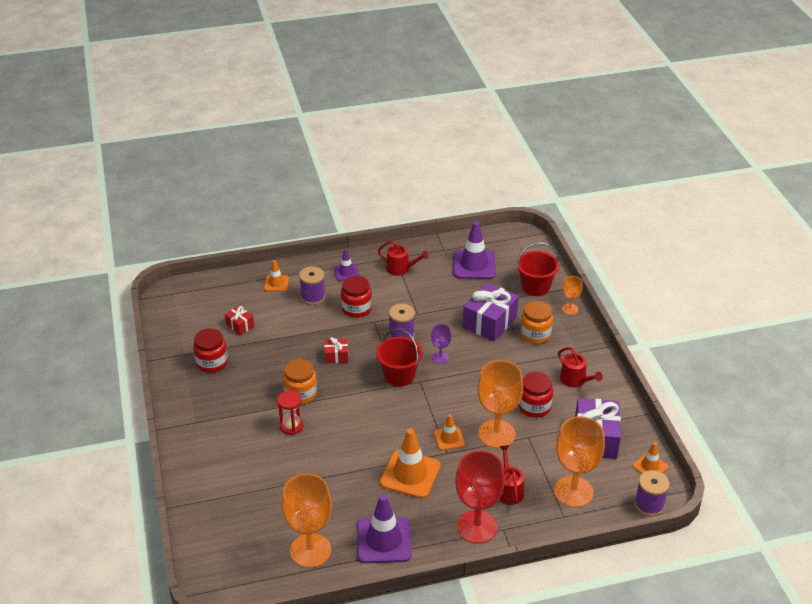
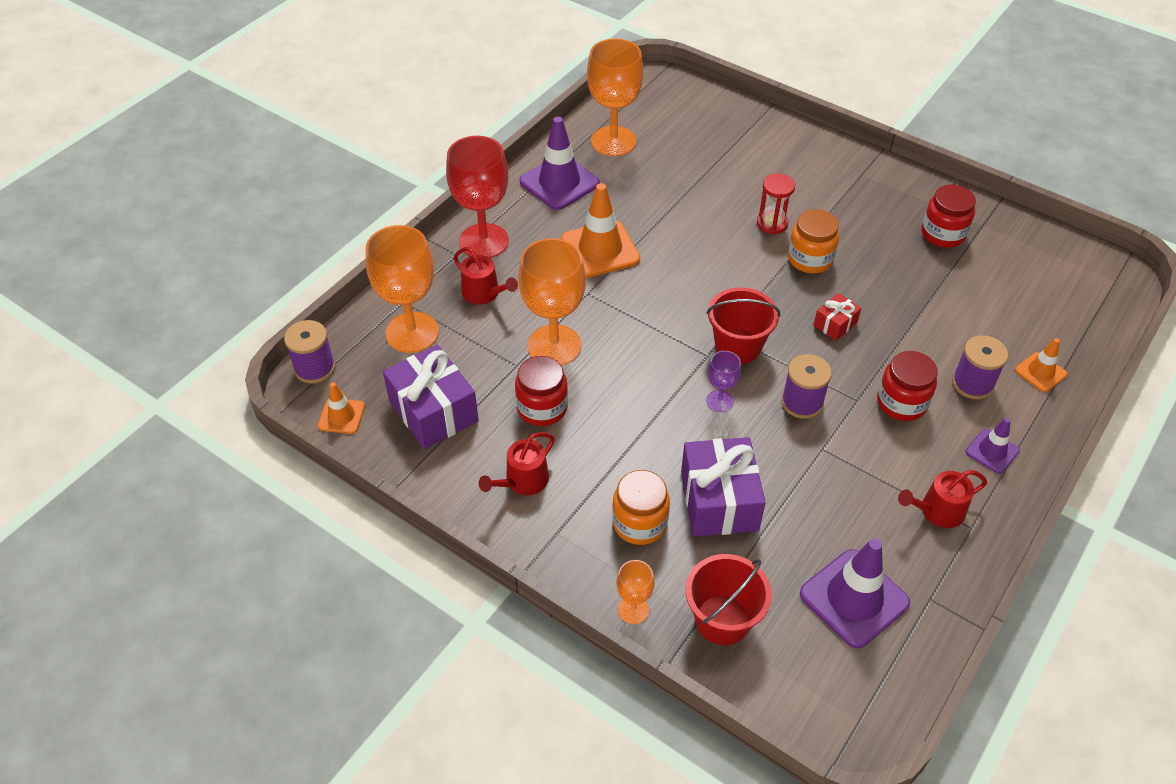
camera: 140 degrees right, 10 degrees up
red gift [225,306,254,335] -> none
orange traffic cone [434,414,465,450] -> none
red watering can [558,347,603,387] -> red watering can turned 60 degrees counterclockwise [479,432,555,495]

